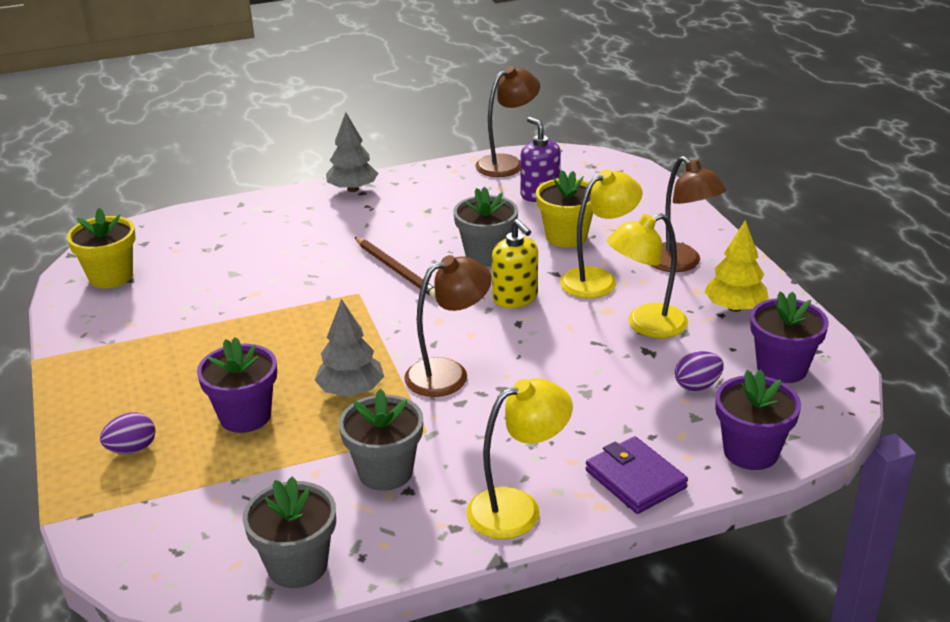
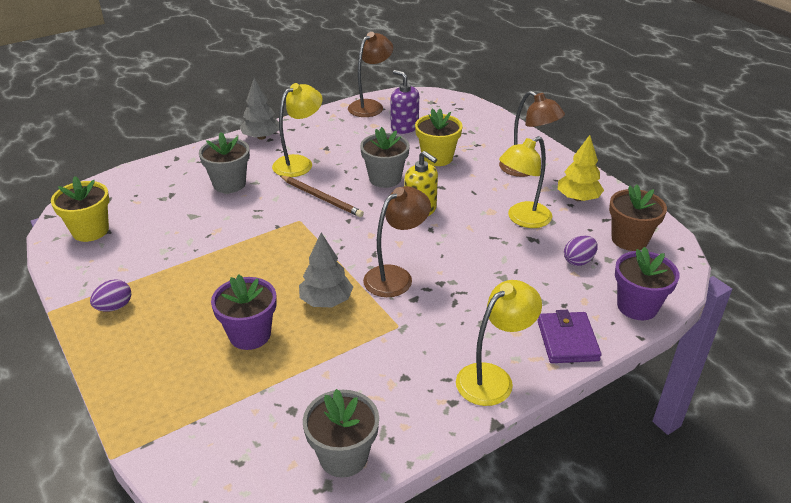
camera: 15 degrees left, 5 degrees up
purple egg [100,412,156,454] -> purple egg moved to [90,279,131,312]
grey flower pot [339,389,423,491] -> grey flower pot moved to [199,132,250,193]
yellow lamp [560,169,643,298] -> yellow lamp moved to [272,83,323,177]
purple wallet [586,436,688,514] -> purple wallet turned 45 degrees clockwise [537,310,602,363]
purple flower pot [750,291,829,383] -> brown flower pot [609,184,667,251]

